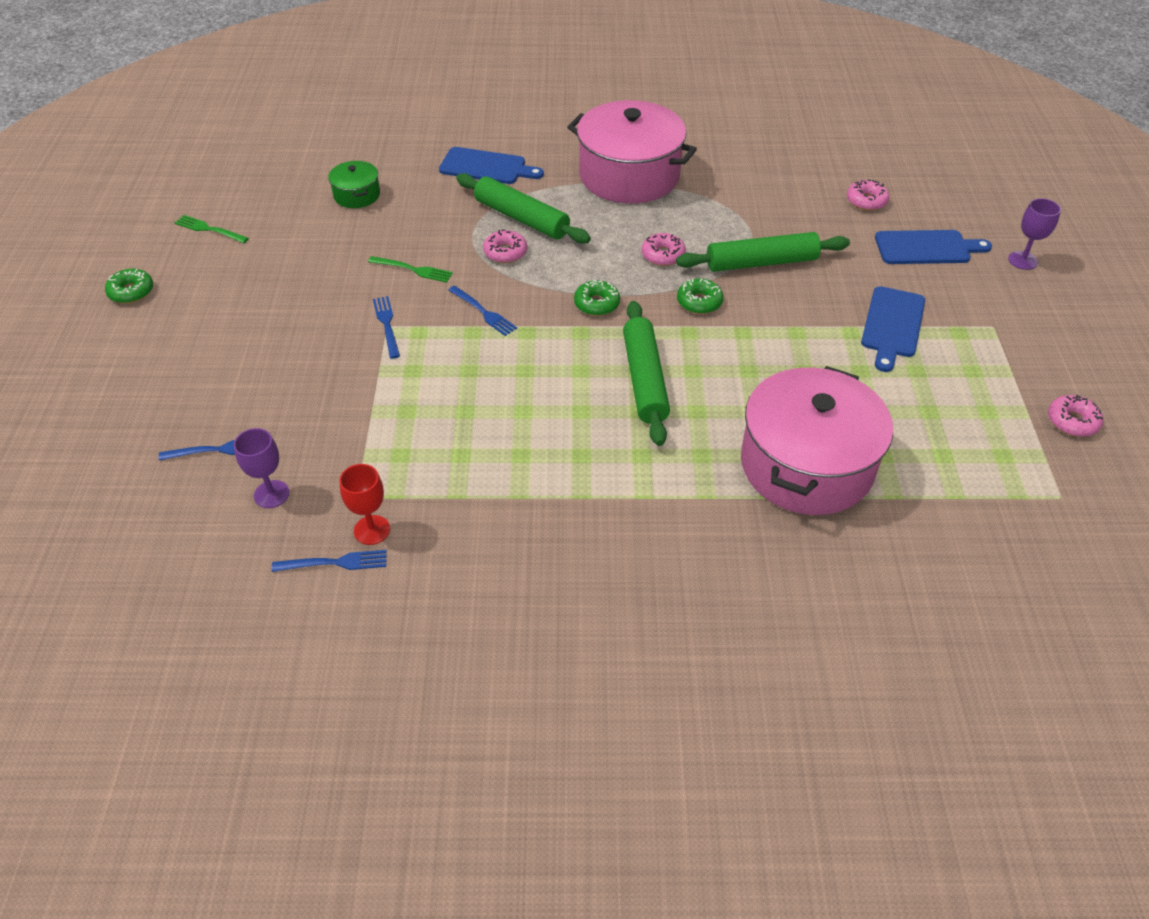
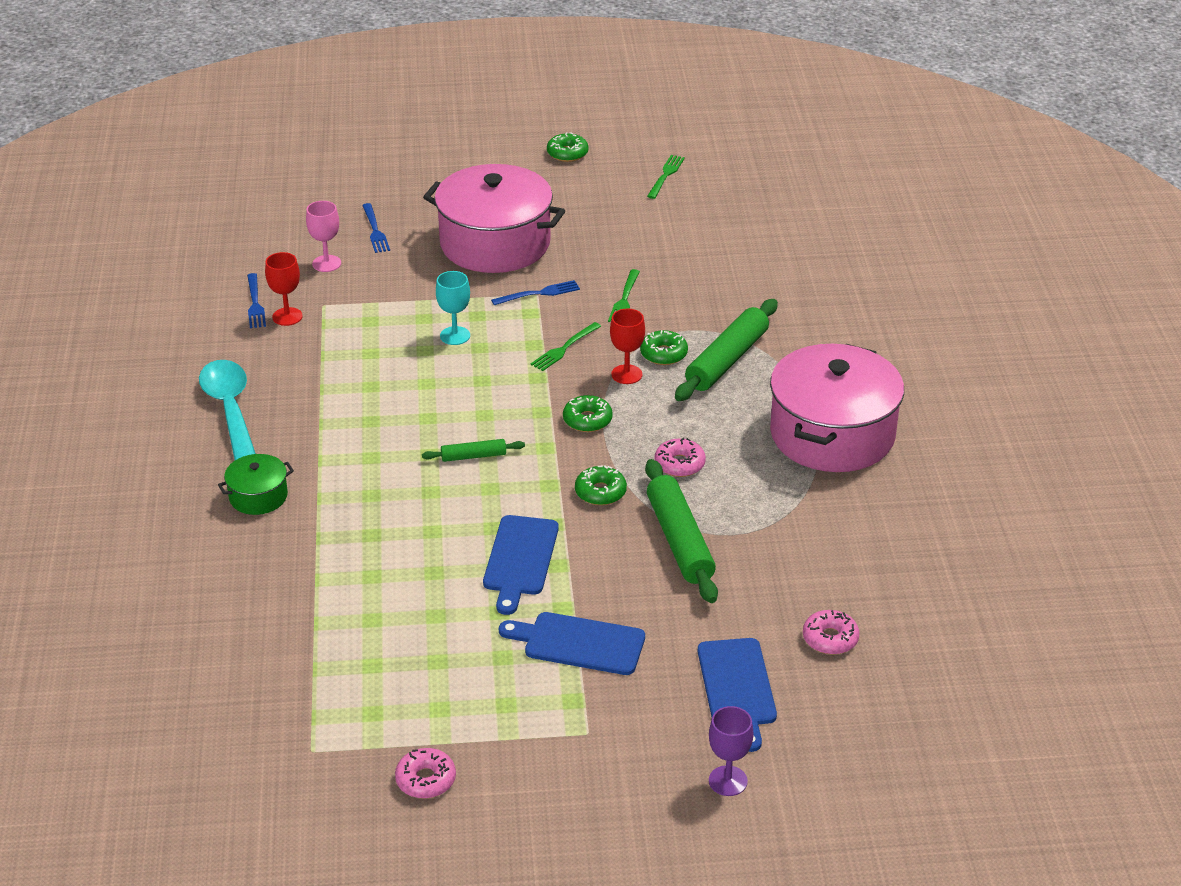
camera: 85 degrees right, 10 degrees down
purple goblet [234,428,289,508] -> pink goblet [306,201,341,272]
green pot [328,161,380,208] -> green pot moved to [218,454,294,515]
blue cutting board [439,147,544,184] -> blue cutting board moved to [483,515,559,615]
blue fork [448,286,517,336] -> green fork [531,322,601,371]
pink donut [483,229,527,263] -> green donut [640,330,688,365]
green rolling pin [623,301,670,446] -> green rolling pin [422,439,525,462], size x0.51
pink pot [741,366,893,515] -> pink pot moved to [423,164,565,273]
none -> turquoise spoon [199,360,256,460]
none -> turquoise goblet [436,271,470,345]
none -> red goblet [610,308,645,384]

